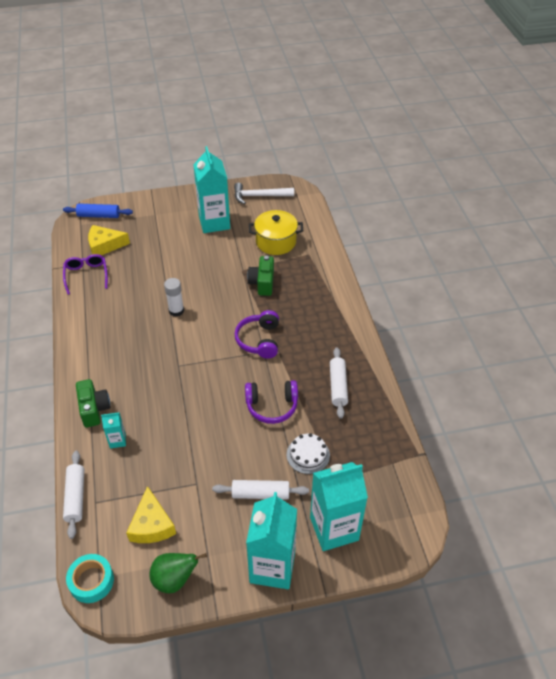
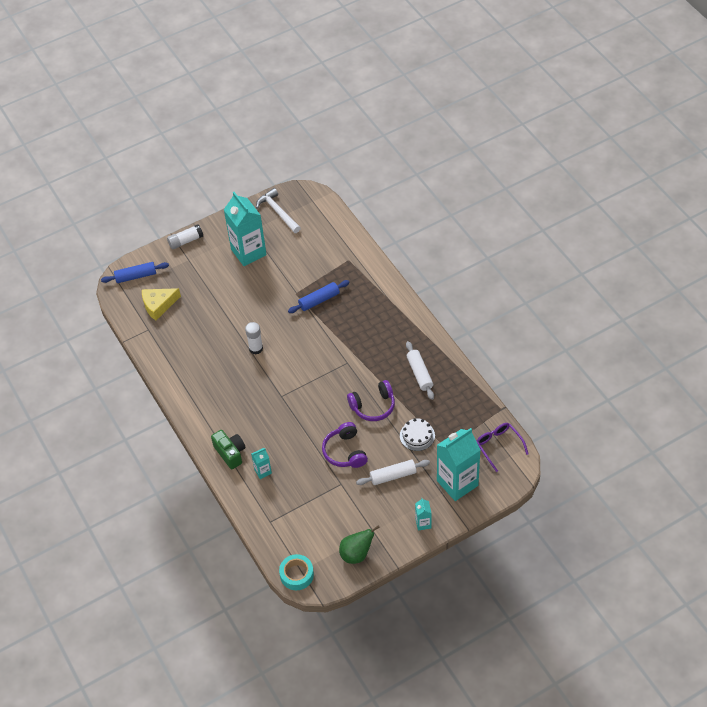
camera: 15 degrees left, 5 degrees up
purple glasses [63,254,108,295] -> purple glasses moved to [477,423,529,472]
white rolling pin [63,451,84,539] -> none
yellow cheese [126,486,176,543] -> none
white hammer [234,183,294,204] -> white hammer turned 75 degrees clockwise [256,188,301,233]
purple headphones [235,310,279,359] -> purple headphones moved to [322,422,368,468]
turquoise carton [246,492,297,589] -> turquoise carton [415,498,431,531], size x0.45
green camera [247,256,274,296] -> blue rolling pin [288,280,350,313]
yellow pot [249,210,303,255] -> none
none -> white glue stick [167,224,203,249]

